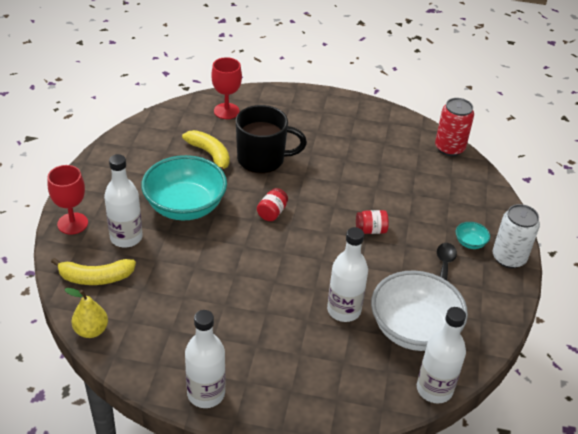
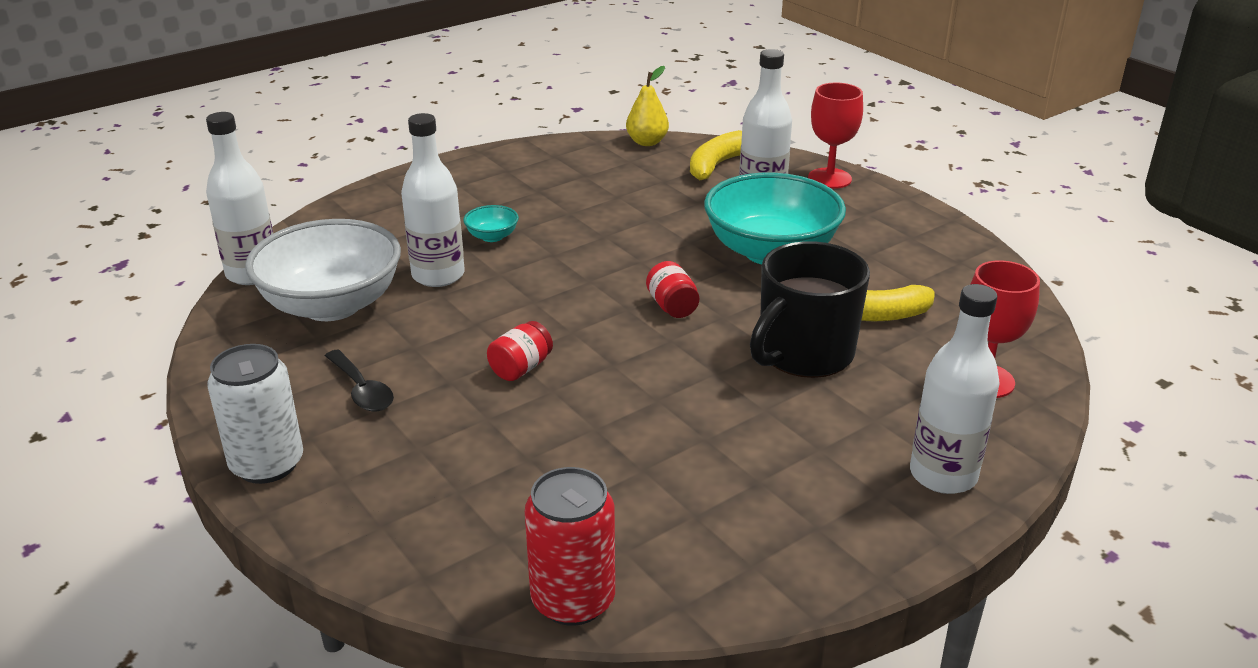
camera: 135 degrees right, 10 degrees down
white bottle [185,310,225,408] -> white bottle moved to [910,284,1000,494]
turquoise bowl [456,222,490,249] -> turquoise bowl moved to [463,205,519,242]

